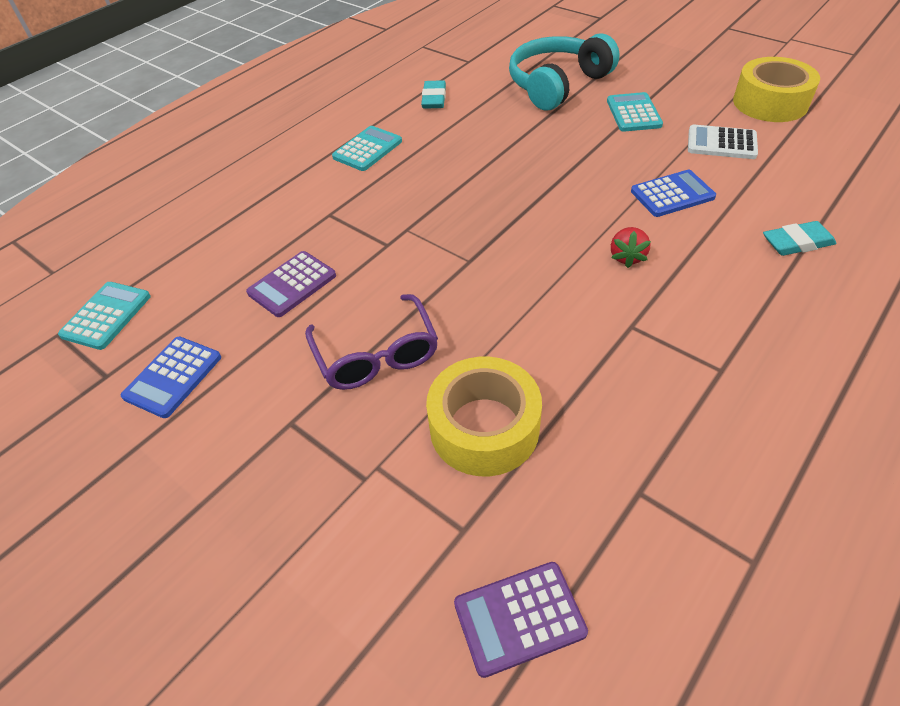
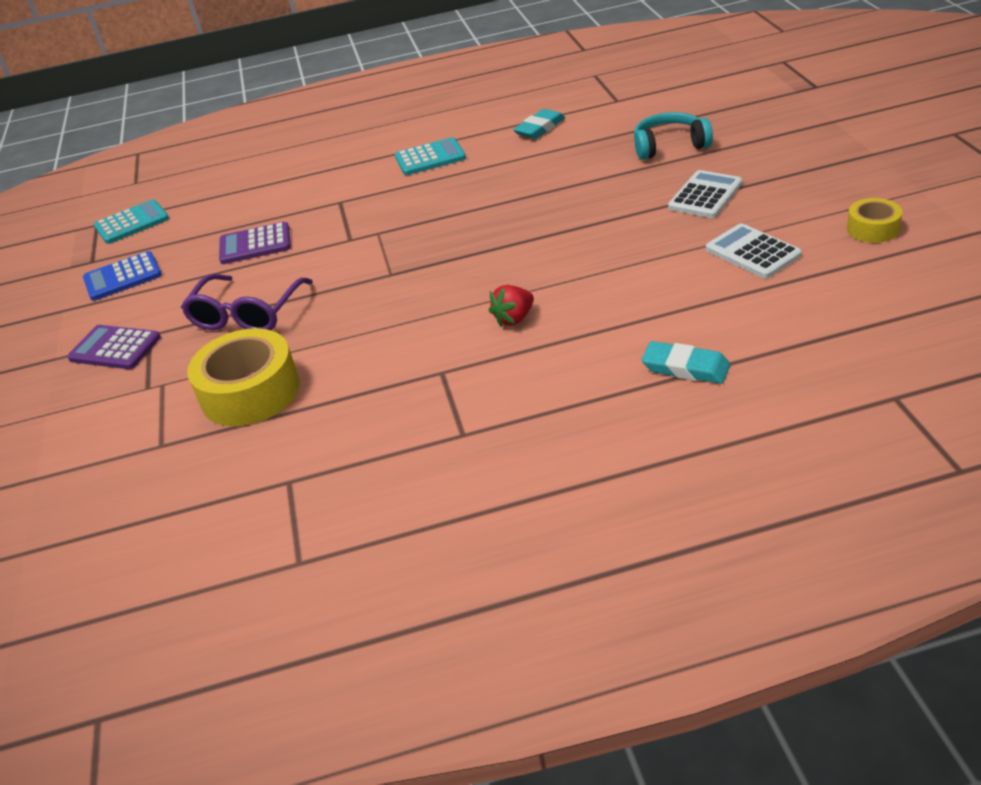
camera: 40 degrees right, 10 degrees down
purple calculator [454,562,588,678] -> purple calculator moved to [67,325,161,369]
turquoise headphones [509,33,619,110] -> turquoise headphones [634,112,713,160], size x0.62
turquoise calculator [607,92,663,132] -> white calculator [668,170,743,218]
blue calculator [631,170,716,217] -> none
yellow tape [733,57,820,122] -> yellow tape [847,198,902,243], size x0.53

